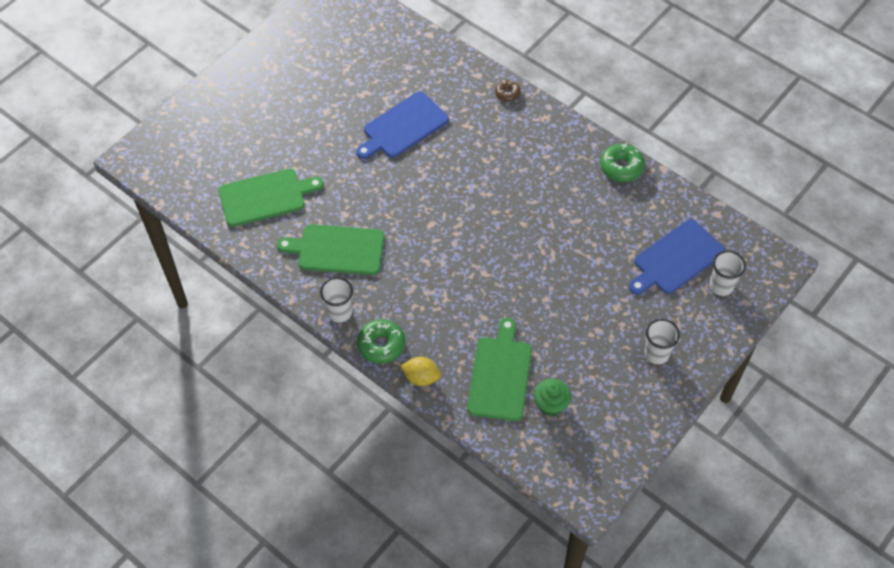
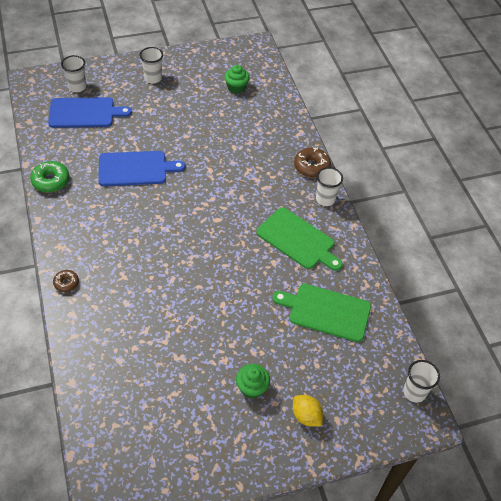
camera: 150 degrees left, 5 degrees down
blue cutting board [356,91,449,159] -> blue cutting board moved to [98,151,185,186]
green donut [357,319,405,364] -> brown donut [294,148,331,178]
yellow lemon [401,357,441,386] -> yellow lemon moved to [293,395,323,427]
green cutting board [467,318,532,421] -> none
none -> green cupcake [236,364,270,399]
none -> white cup [403,360,440,403]

